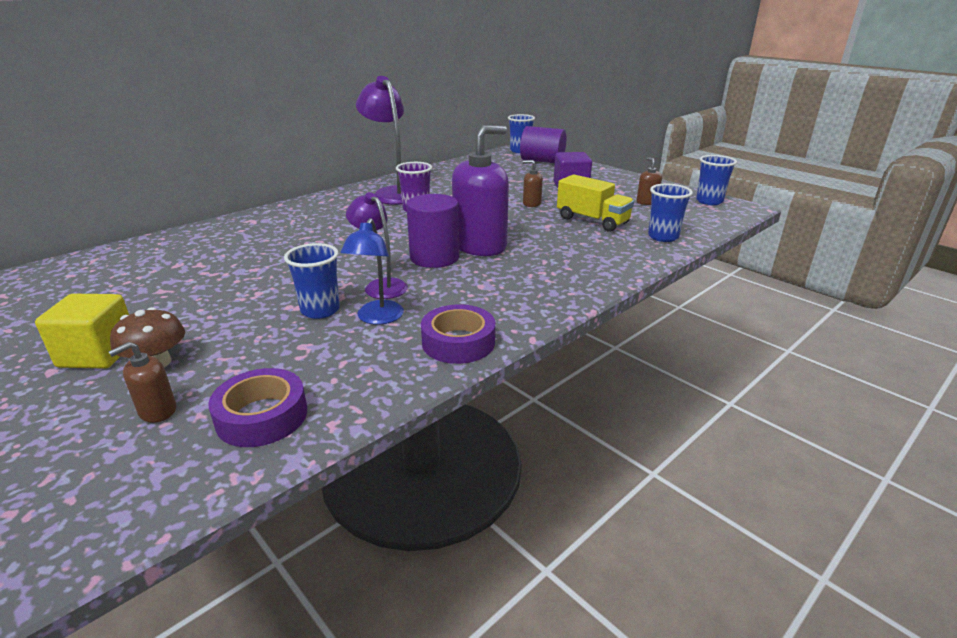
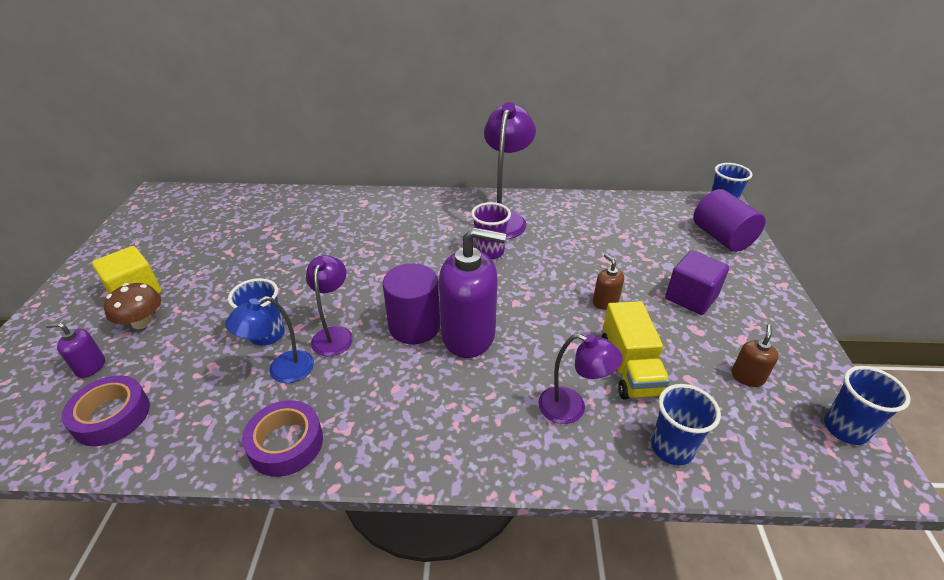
camera: 45 degrees right, 10 degrees up
brown soap dispenser [108,342,176,423] -> purple soap dispenser [46,322,105,378]
none -> purple lamp [538,334,623,424]

